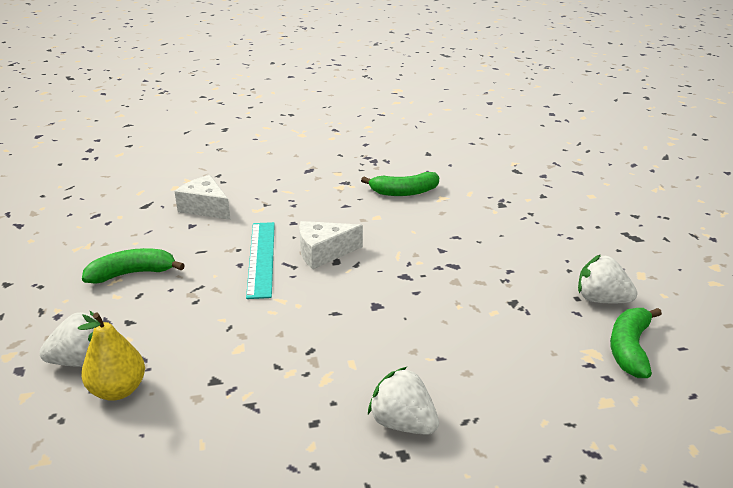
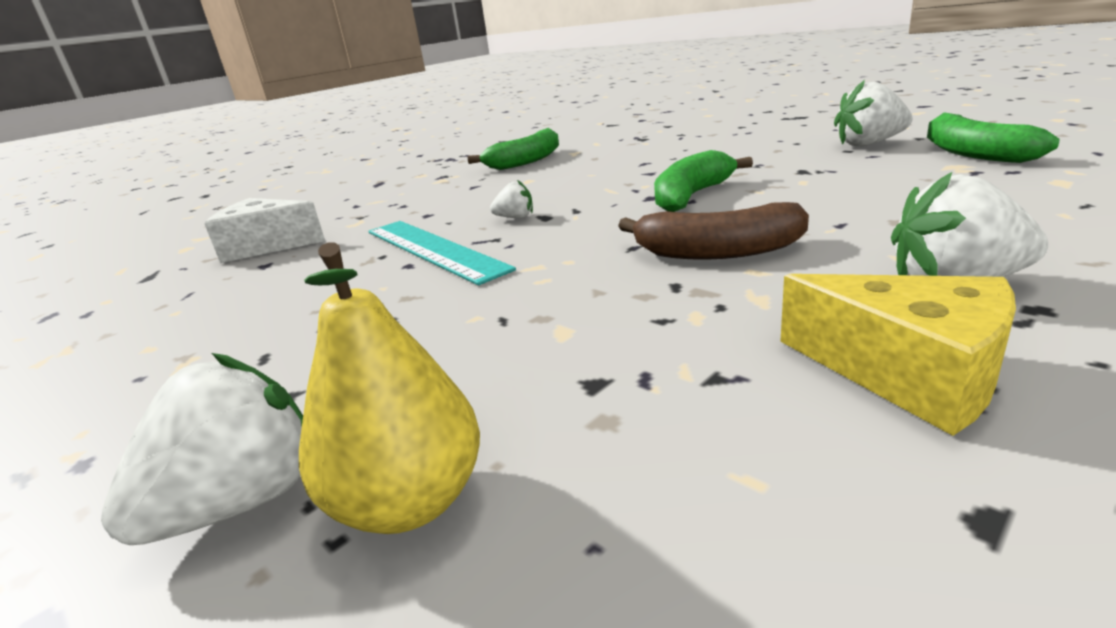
camera: 30 degrees left, 5 degrees down
green banana [82,248,185,284] -> green banana moved to [654,150,753,212]
white cheese [299,221,363,269] -> white strawberry [490,180,533,218]
none -> brown banana [618,202,809,260]
none -> yellow cheese [780,274,1016,436]

